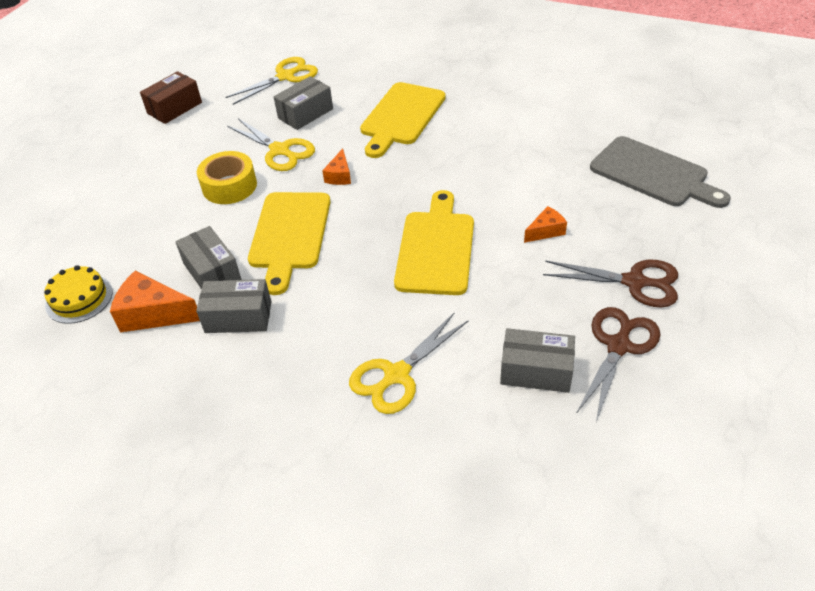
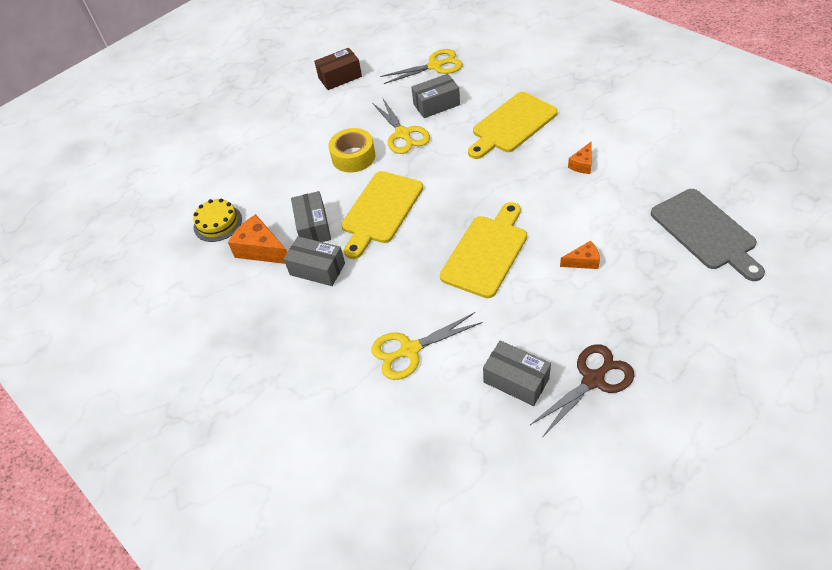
camera: 25 degrees right, 5 degrees up
orange cheese [322,148,351,185] -> orange cheese moved to [568,142,592,174]
brown scissors [543,260,678,307] -> none

